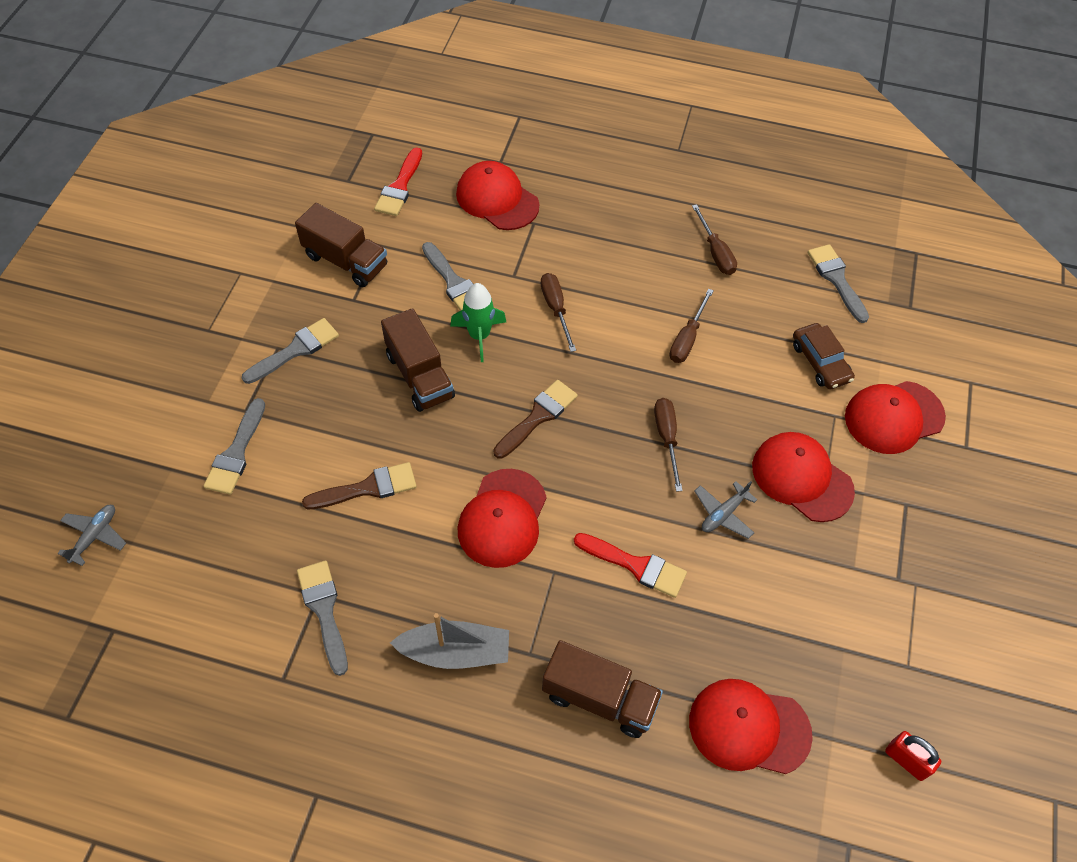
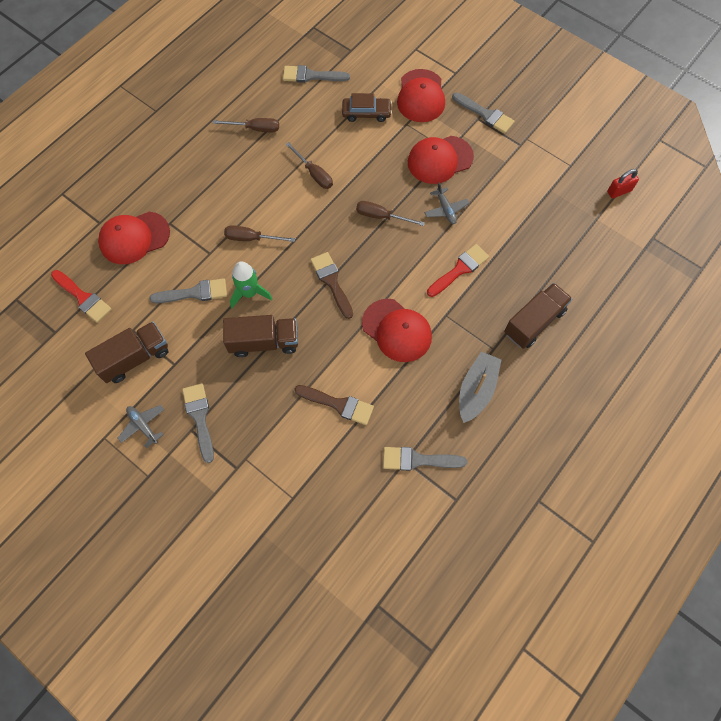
camera: 65 degrees left, 10 degrees up
grey plane [58,505,126,566] -> grey plane moved to [118,405,165,448]
grey brush [204,398,265,495] -> grey brush moved to [452,92,515,134]
brown brush [302,462,417,509] -> brown brush turned 105 degrees clockwise [294,385,374,425]
red cap [689,679,813,774] -> none

